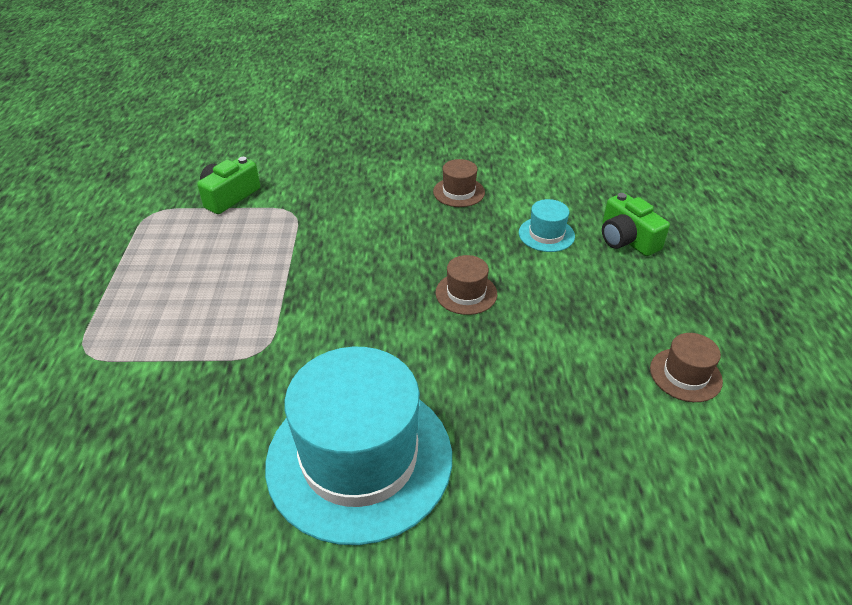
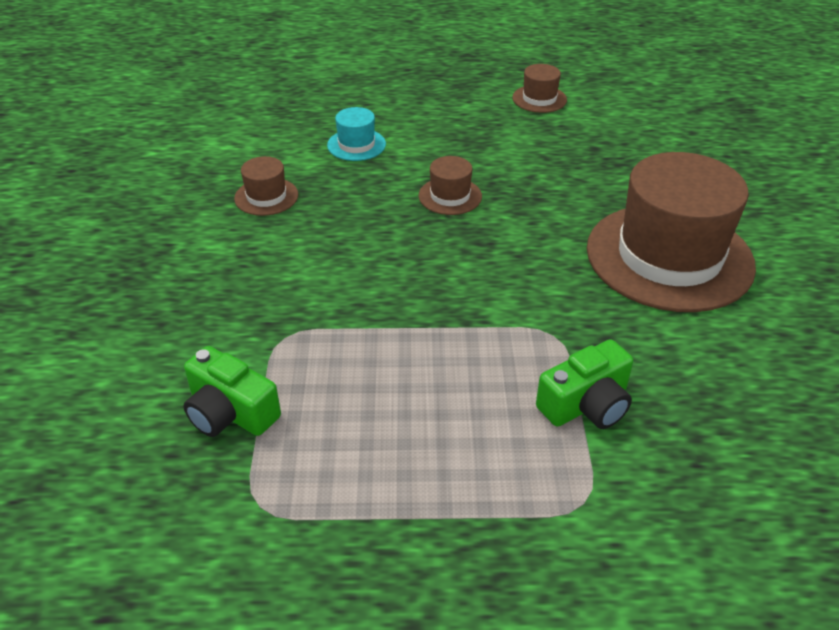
camera: 90 degrees left, 0 degrees up
turquoise hat [265,347,452,545] -> brown hat [587,152,756,312]
green camera [602,193,670,256] -> green camera moved to [536,339,633,429]

